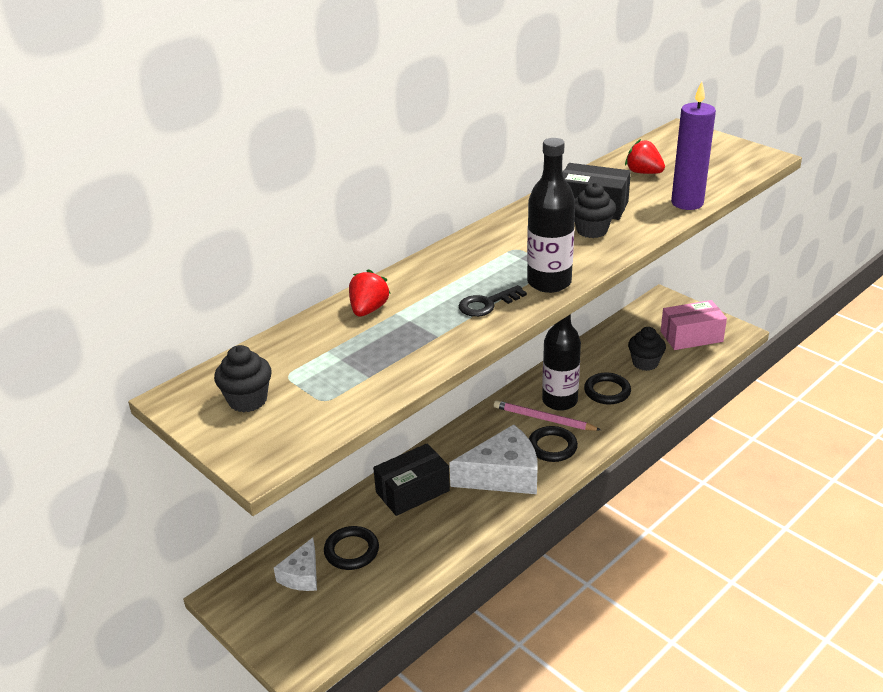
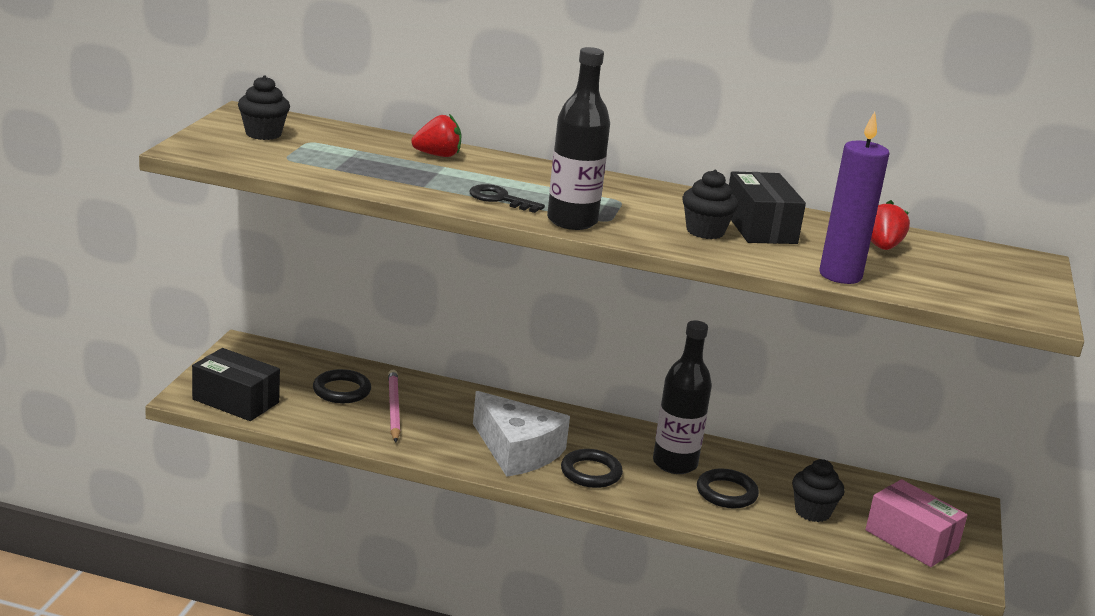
camera: 55 degrees right, 10 degrees down
white cheese [274,538,317,591] -> none
black box [373,443,450,516] -> black box moved to [192,348,280,421]
pink pencil [494,400,601,431] -> pink pencil moved to [388,370,400,442]

